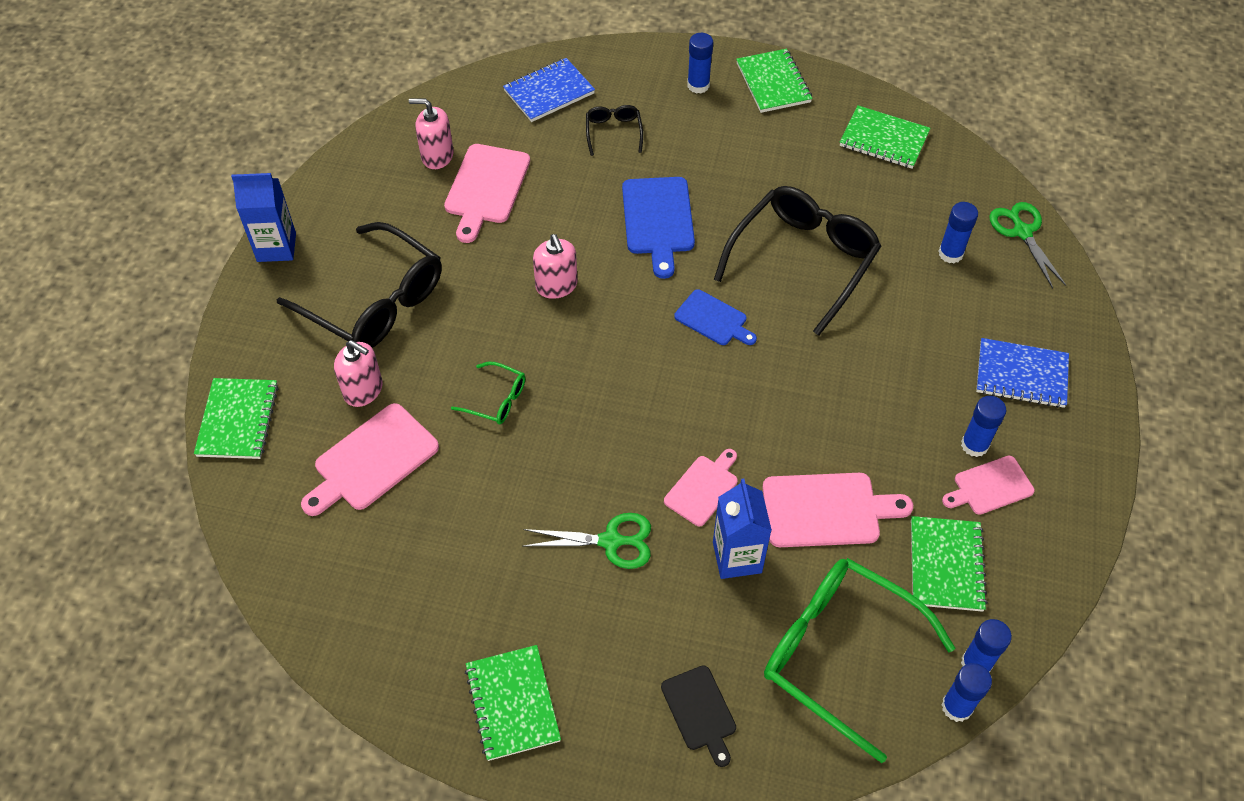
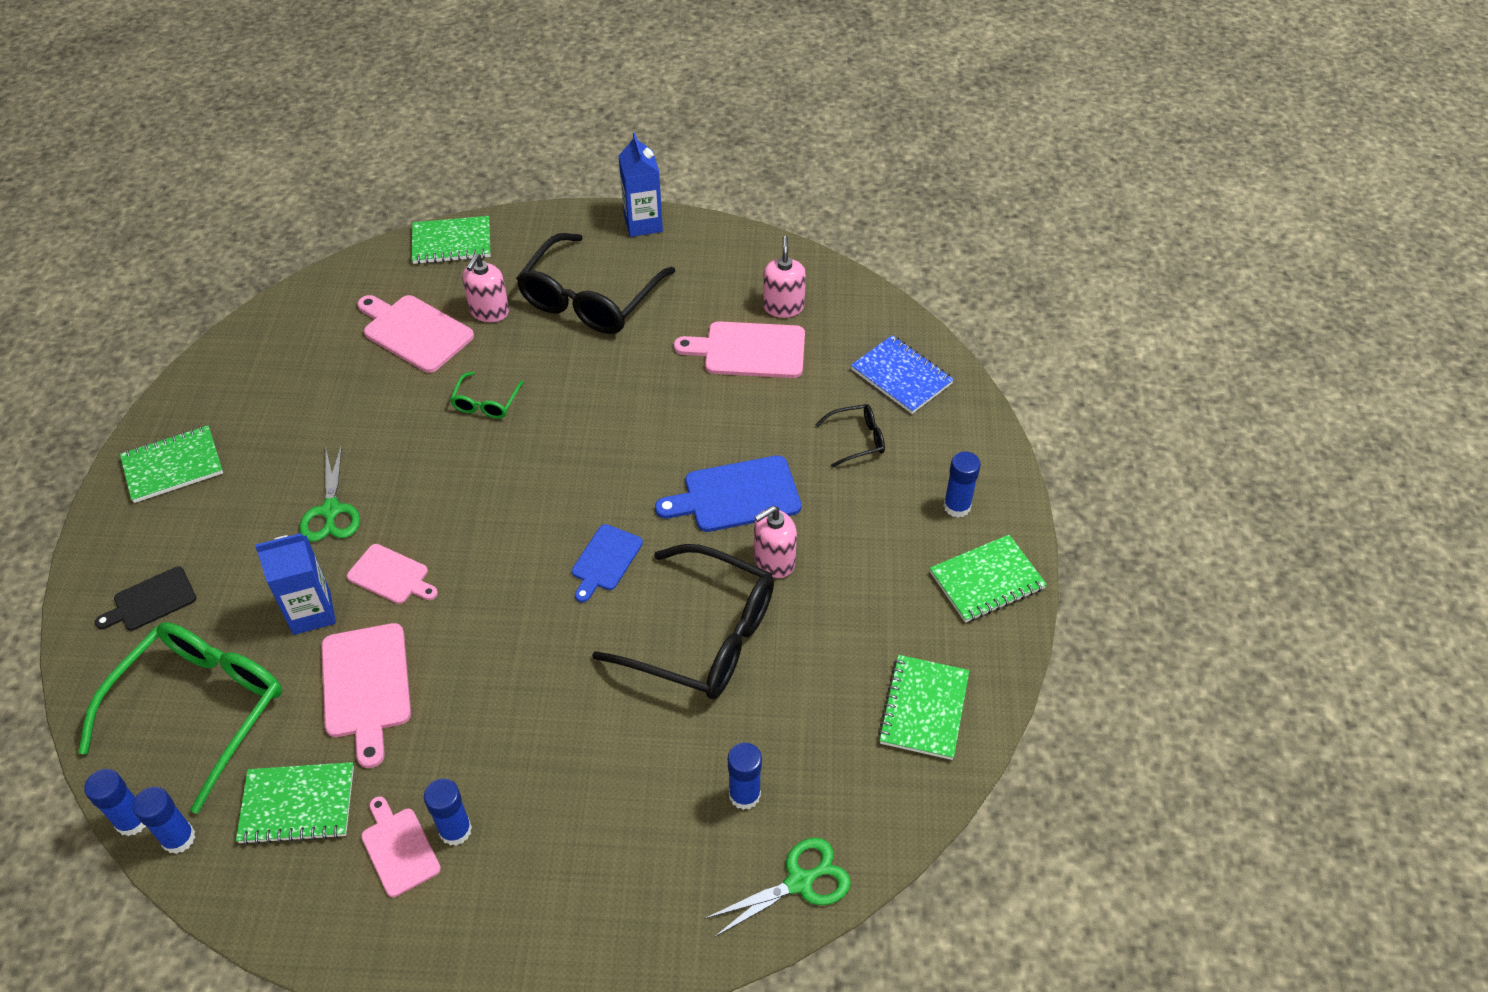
camera: 80 degrees right, 5 degrees down
pink soap dispenser [533,234,577,299] -> pink soap dispenser moved to [754,506,797,578]
blue notebook [976,338,1069,408] -> none

